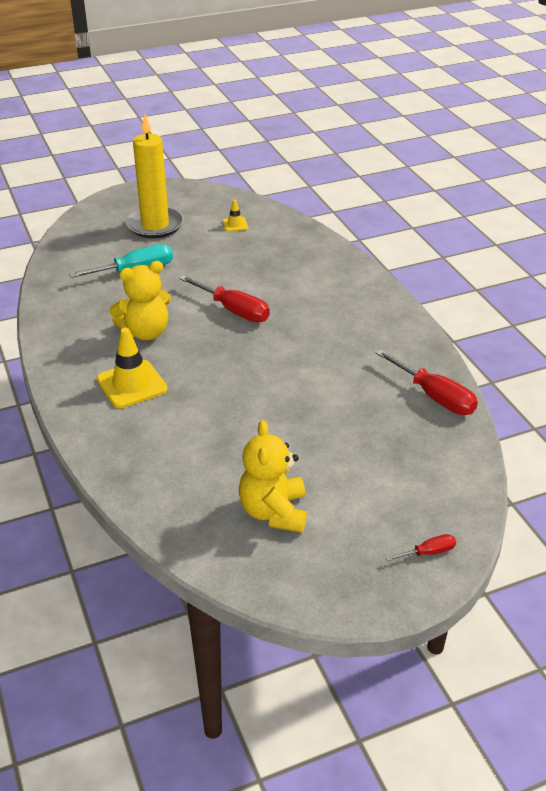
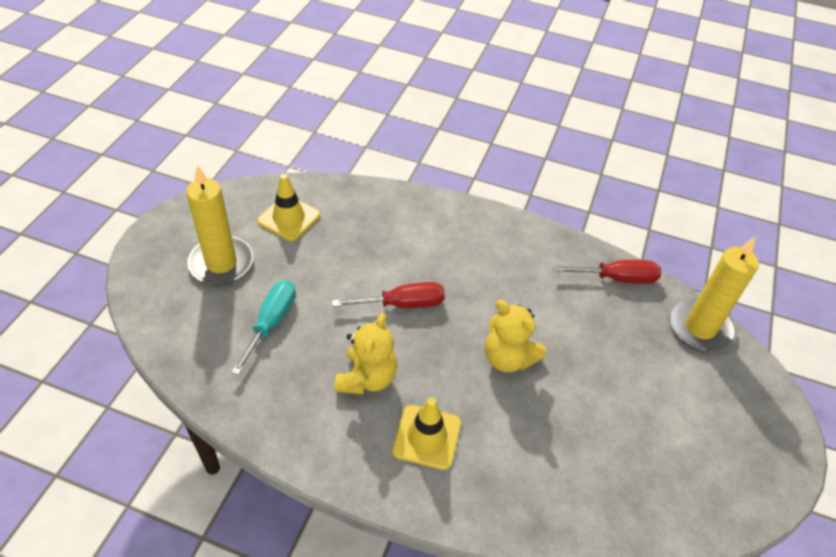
camera: 50 degrees left, 10 degrees up
yellow traffic cone [223,199,248,232] -> yellow traffic cone [257,174,320,241], size x1.97
yellow teddy bear [239,420,307,532] -> yellow teddy bear moved to [485,300,546,372]
red screwdriver [385,534,456,561] -> none
none -> yellow candle [669,237,759,352]

